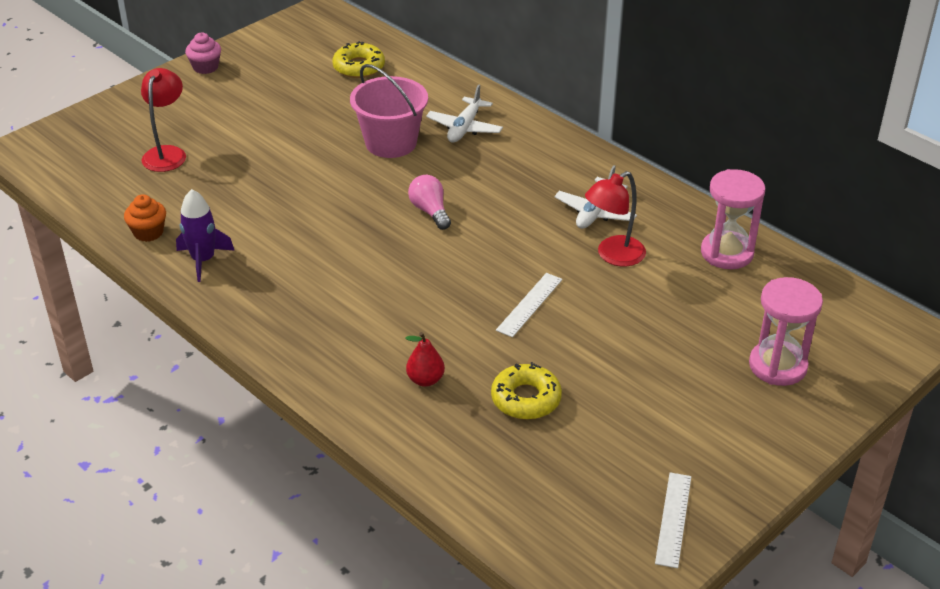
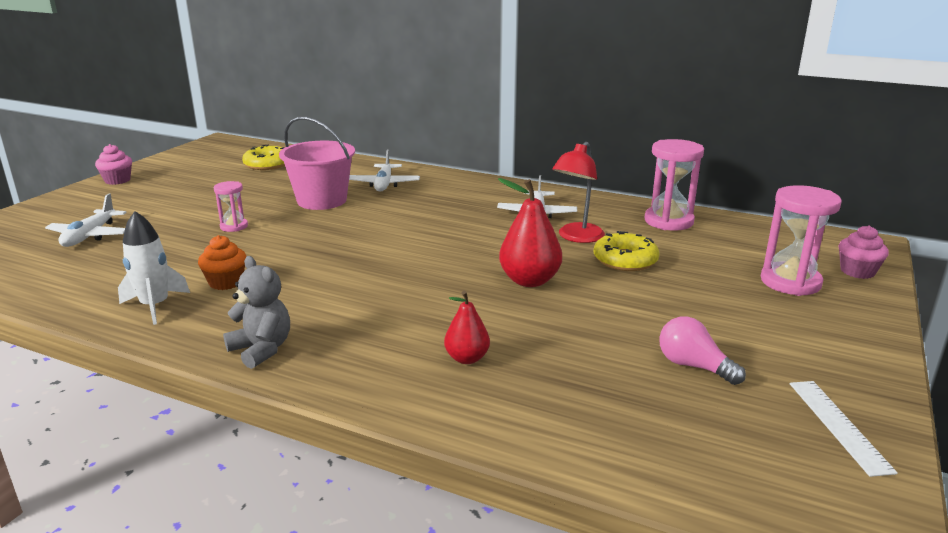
camera: 20 degrees left, 15 degrees down
orange cupcake [124,194,166,242] -> orange cupcake moved to [198,235,246,290]
red lamp [141,68,186,172] -> white plane [45,194,127,247]
purple rocket [176,189,235,282] -> white rocket [118,211,190,325]
pink light bulb [408,175,451,230] -> pink light bulb moved to [659,316,746,385]
yellow donut [491,362,562,420] -> yellow donut moved to [594,231,659,271]
white ruler [496,273,562,337] -> red pear [498,178,562,287]
none -> pink hourglass [213,181,248,232]
none -> grey teddy bear [223,256,290,369]
none -> pink cupcake [839,225,889,279]

